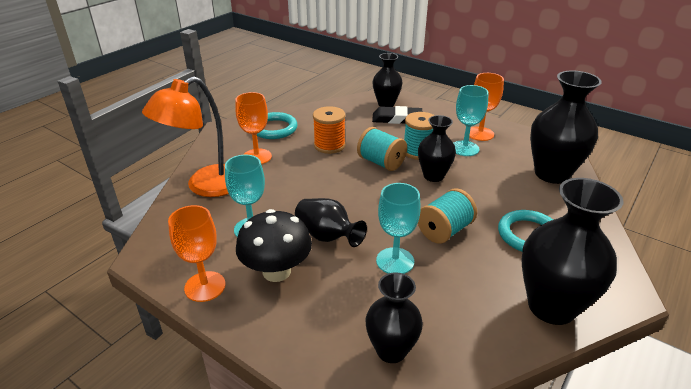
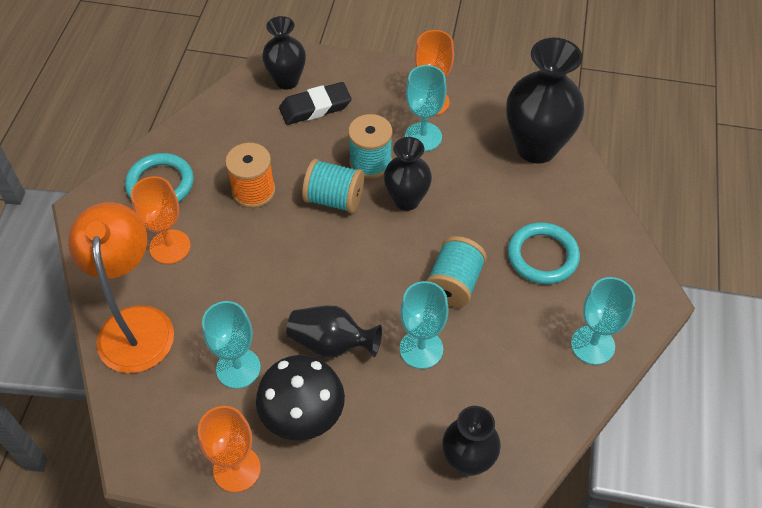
camera: 25 degrees left, 20 degrees up
orange lamp [142,76,229,197] -> orange lamp turned 150 degrees clockwise [68,202,174,373]
black vase [522,178,624,325] -> turquoise goblet [571,277,635,365]

